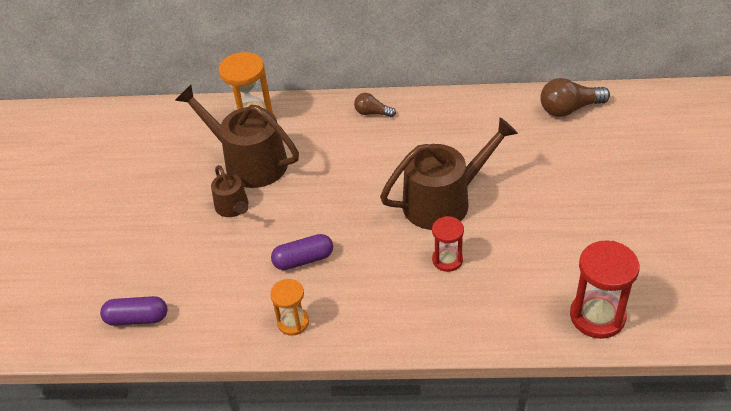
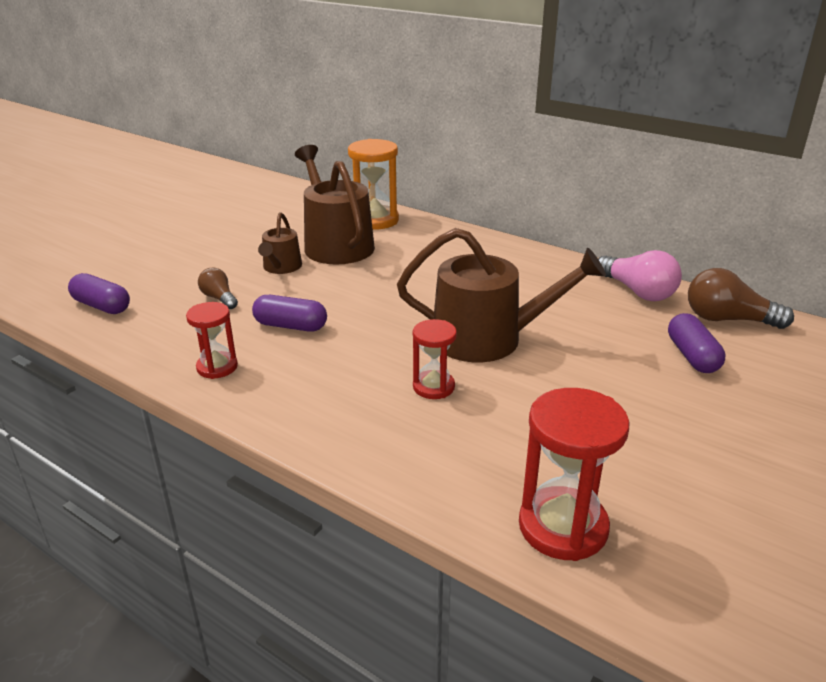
camera: 30 degrees right, 15 degrees down
orange hourglass [270,279,309,336] -> red hourglass [186,302,238,379]
brown light bulb [354,93,396,117] -> brown light bulb moved to [198,268,238,309]
none -> pink light bulb [598,250,682,301]
none -> purple capsule [668,313,725,373]

